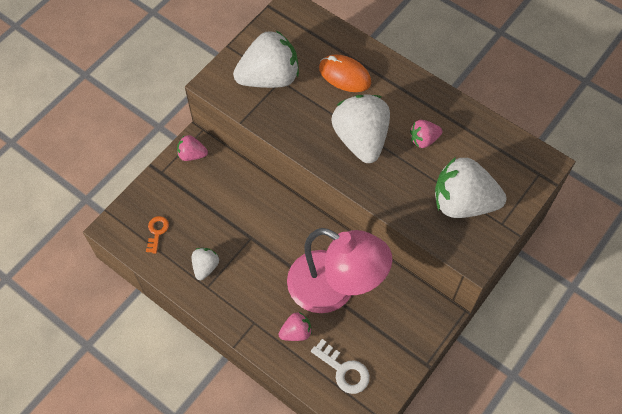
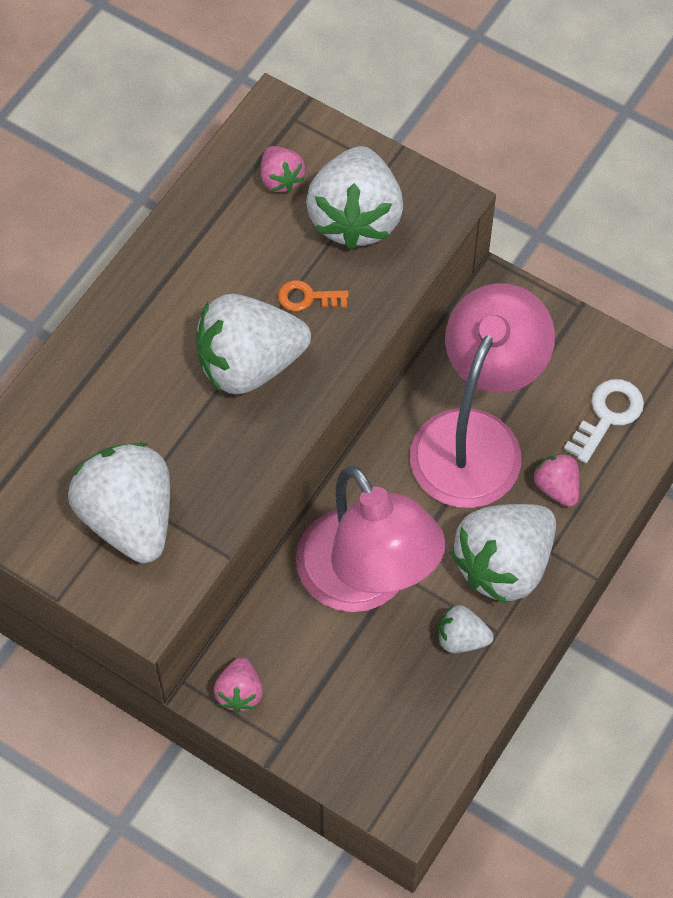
camera: 95 degrees left, 0 degrees up
orange key [146,216,169,254] -> orange key moved to [278,280,349,311]
orange mouse [319,54,371,92] -> none
pink strawberry [410,120,442,148] -> pink strawberry moved to [261,146,305,193]
none -> pink lamp [296,466,445,612]
none -> white strawberry [451,504,556,604]

